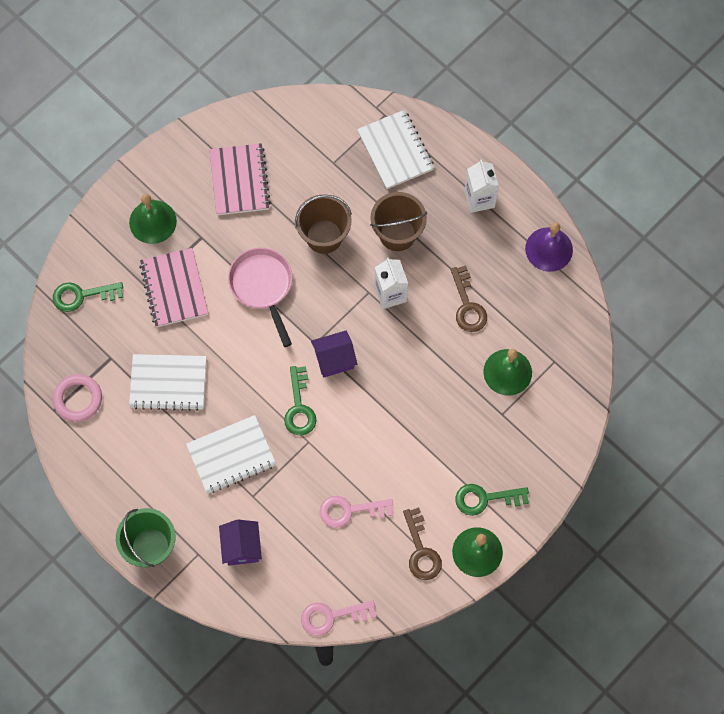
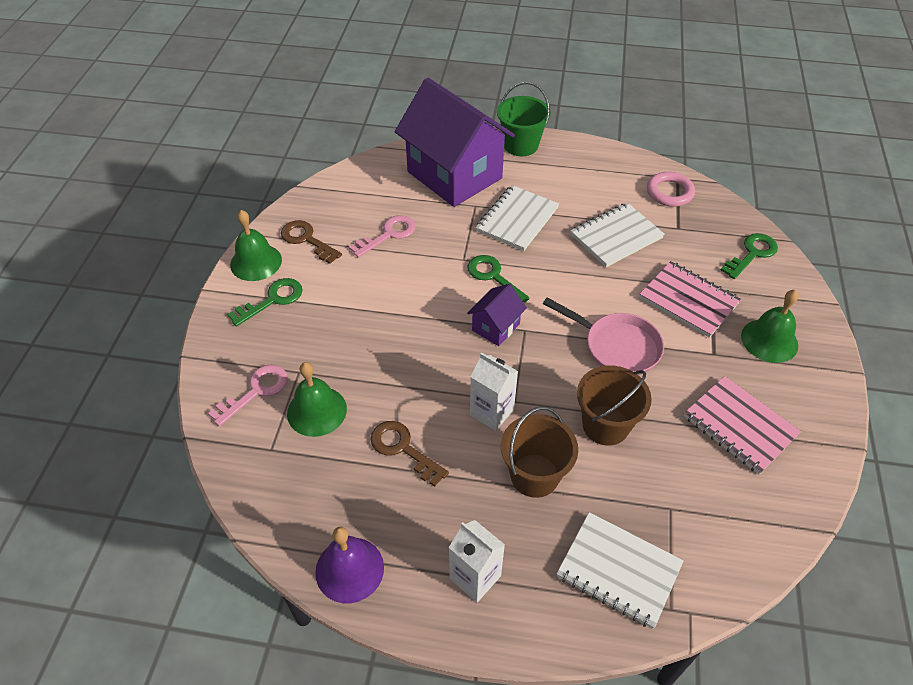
camera: 145 degrees right, 20 degrees down
purple house [219,520,262,565] -> purple house [395,78,515,207], size x2.31
pink key [301,600,376,636] -> pink key moved to [208,365,288,426]

